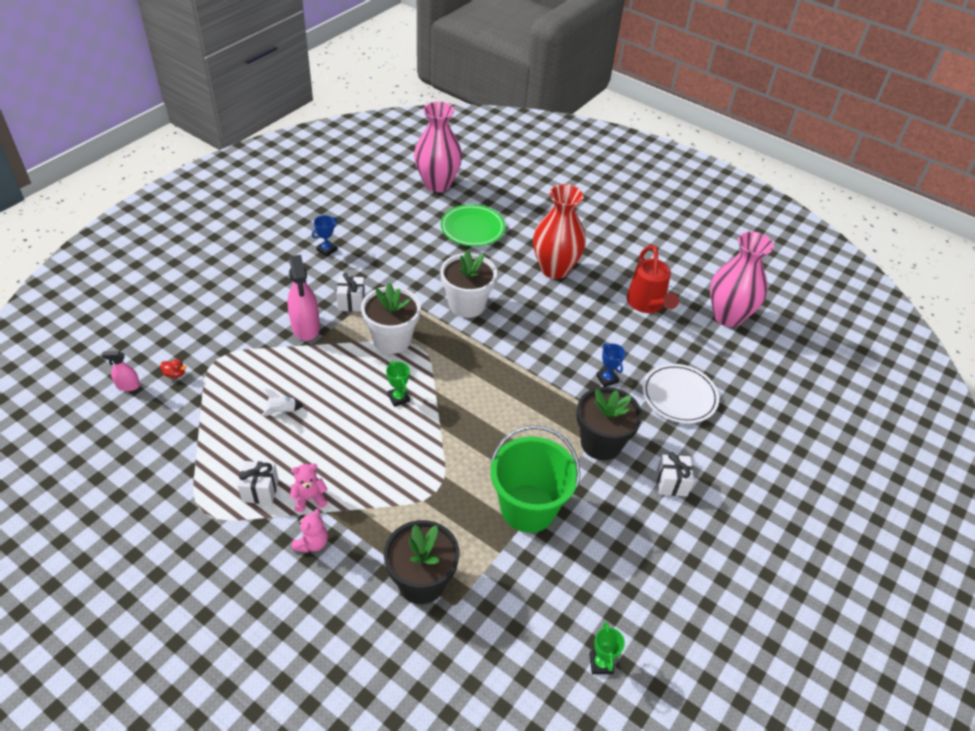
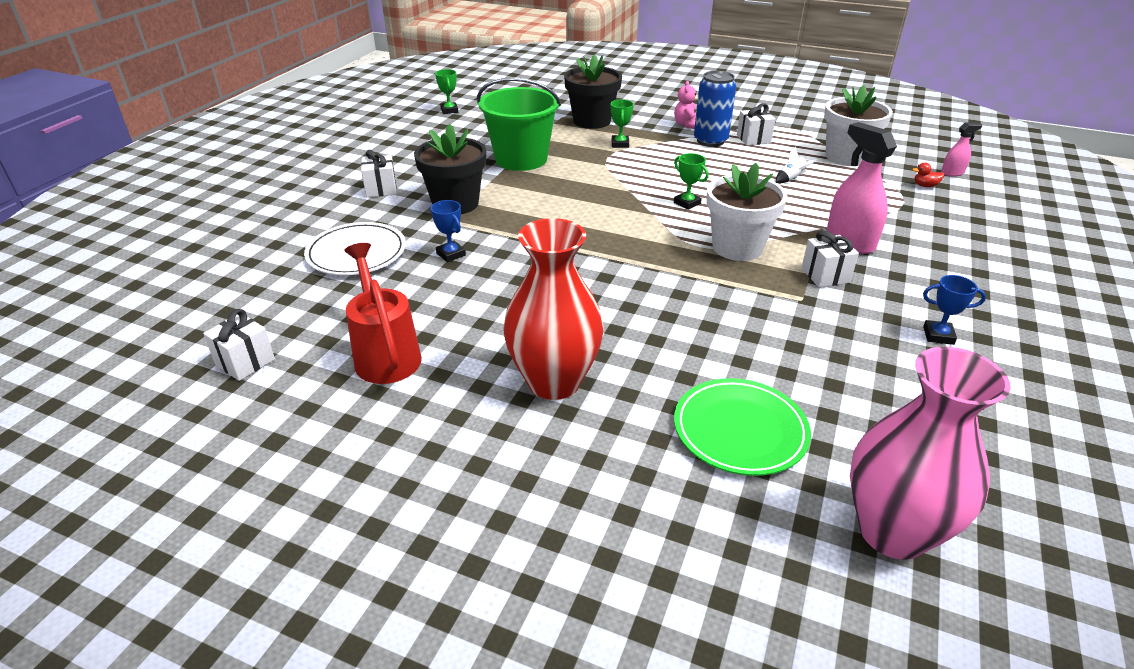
camera: 170 degrees right, 10 degrees down
pink teddy bear [290,463,328,512] -> blue can [694,71,736,147]
blue trophy [312,215,338,257] -> blue trophy turned 75 degrees clockwise [923,275,986,345]
white flower pot [441,249,497,318] -> white flower pot moved to [824,85,893,166]
pink vase [710,231,774,327] -> white gift [203,309,275,381]
none -> green trophy [611,100,634,148]

